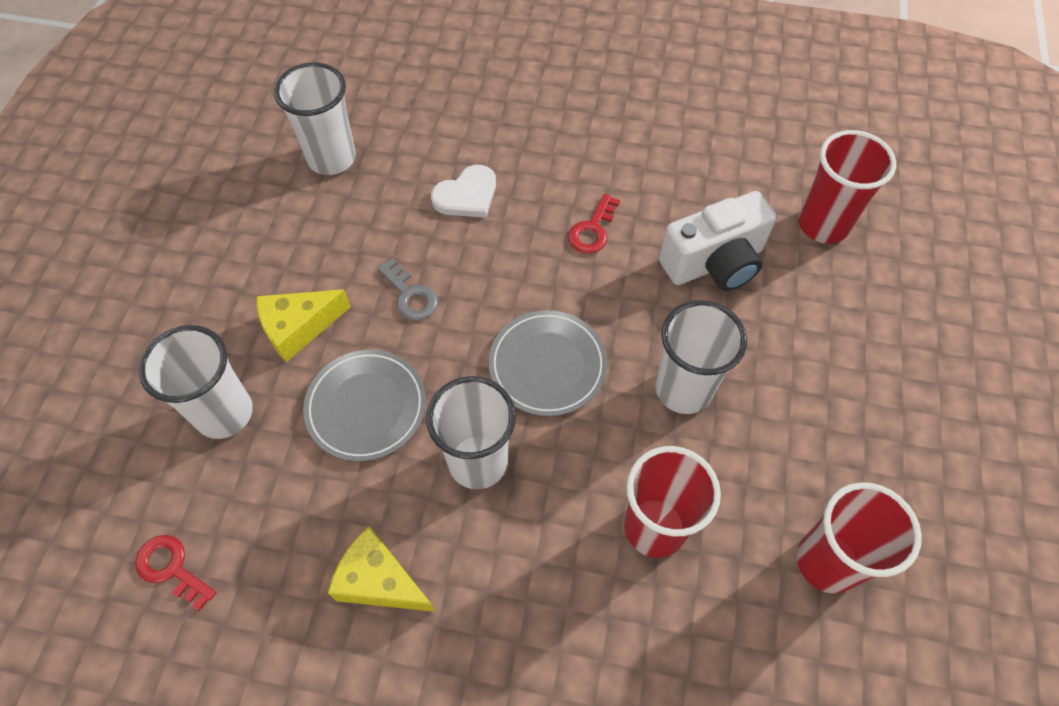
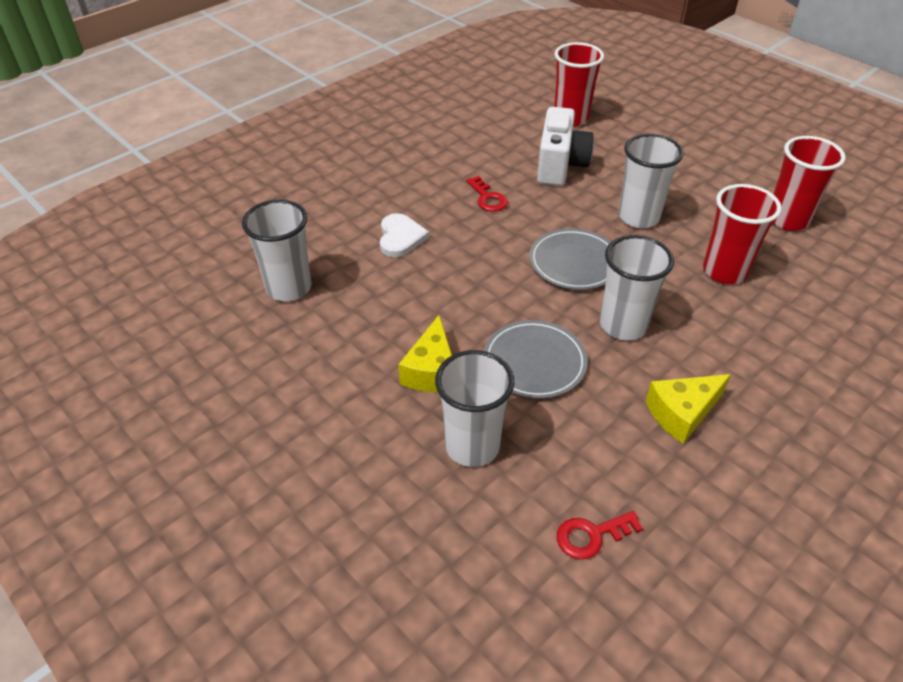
camera: 55 degrees left, 15 degrees down
grey key [378,258,438,321] -> none

